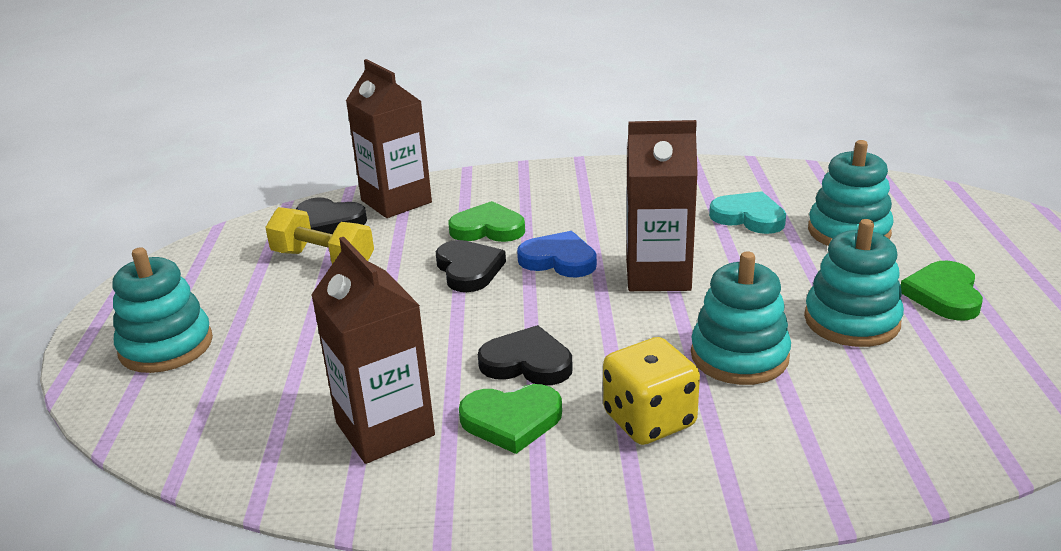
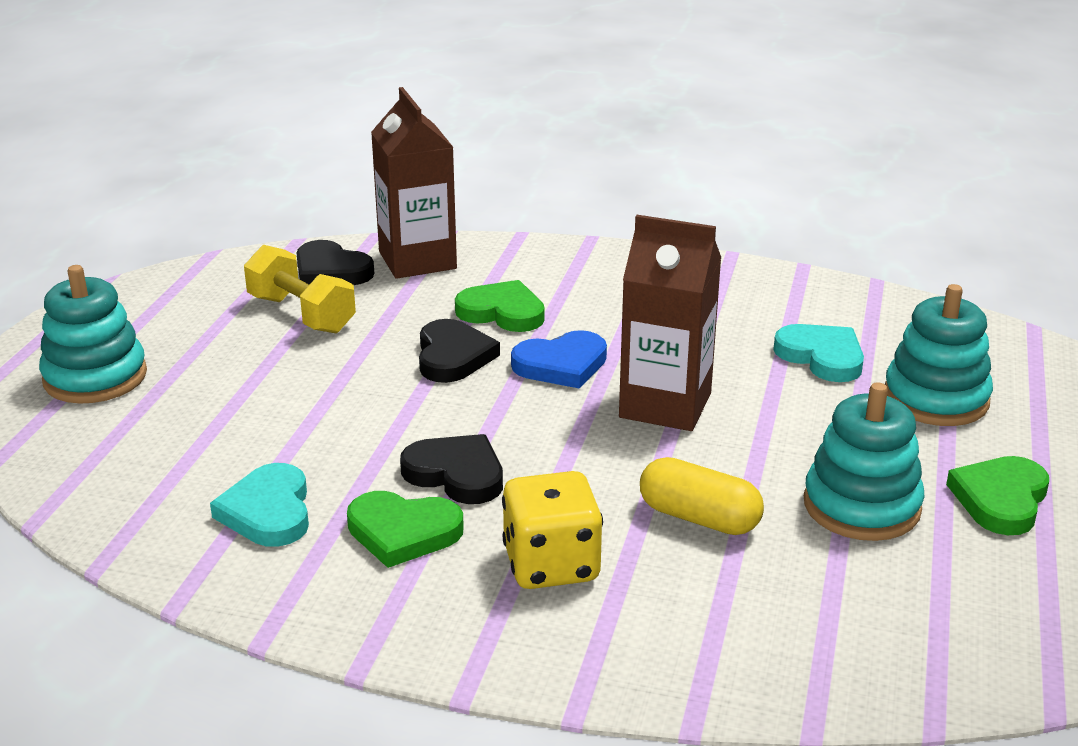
camera: 15 degrees right, 0 degrees up
brown carton [311,237,435,464] -> turquoise heart [210,463,309,547]
blue heart [517,231,597,277] -> blue heart turned 120 degrees clockwise [511,330,607,389]
turquoise stacking toy [691,251,791,385] -> yellow capsule [640,457,764,535]

